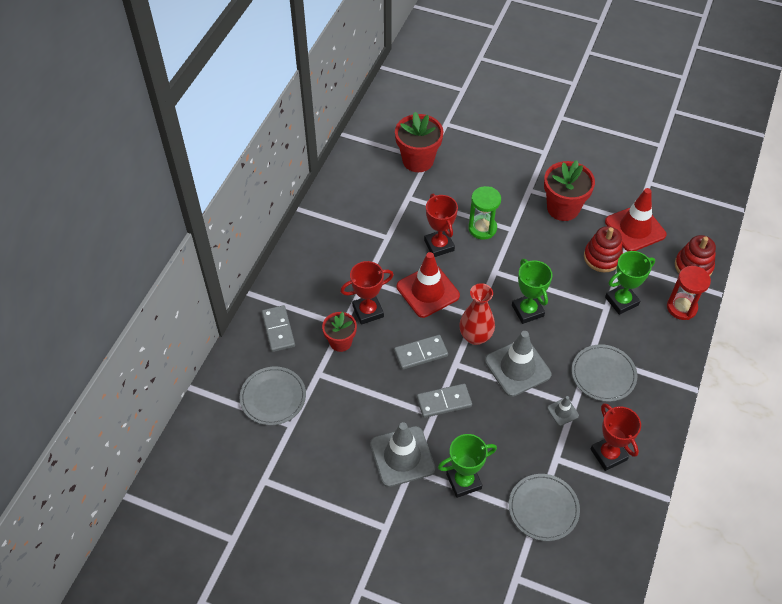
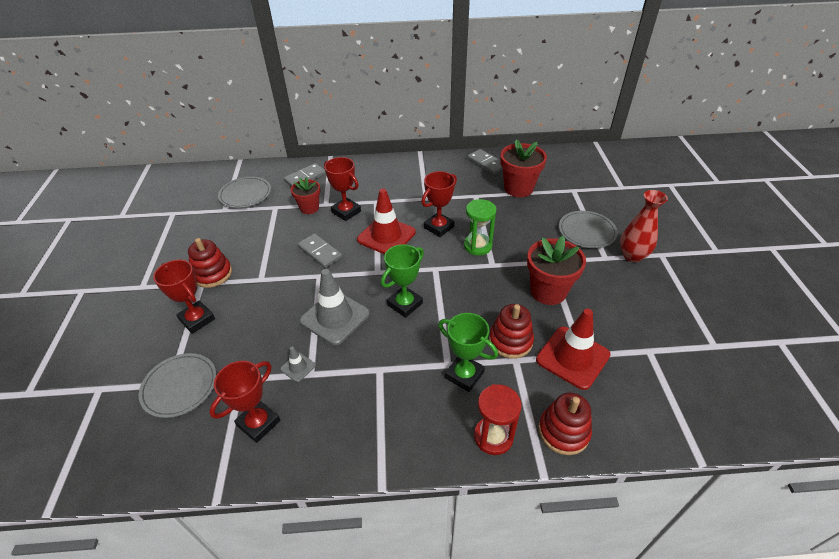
camera: 65 degrees right, 10 degrees down
grey traffic cone [370,422,435,487] -> red stacking toy [188,238,232,288]
grey domino [417,384,472,418] -> grey domino moved to [467,149,503,174]
green trophy [438,434,497,498] -> red trophy [153,260,215,334]
red vase [459,283,495,345] -> red vase moved to [620,190,668,262]
grey plate [572,344,638,402] -> grey plate moved to [559,211,618,248]

